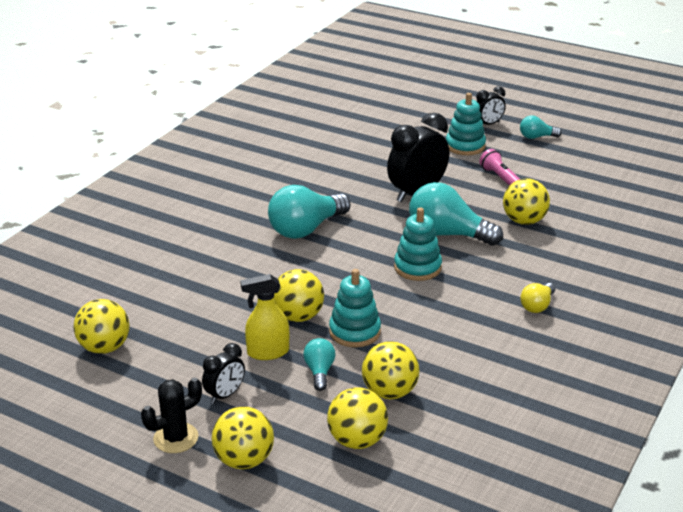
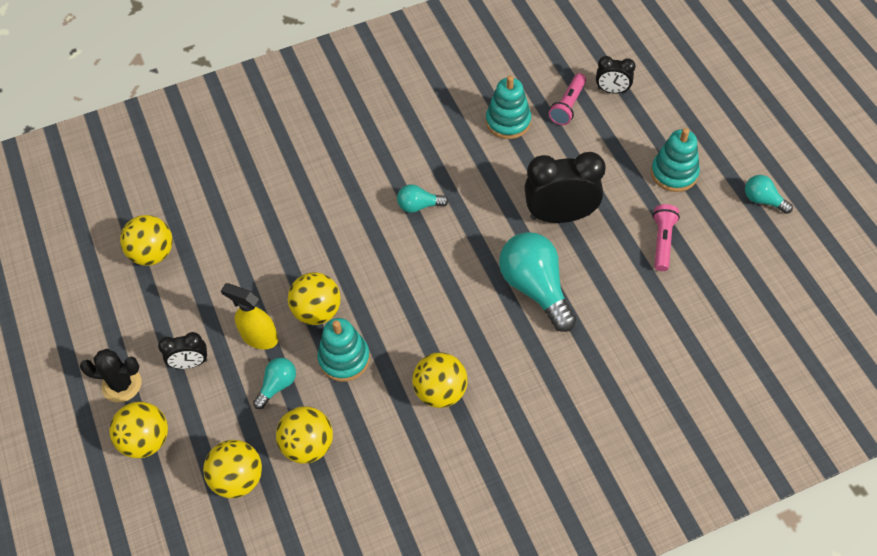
camera: 40 degrees right, 25 degrees up
turquoise light bulb [268,185,350,239] -> turquoise light bulb [397,184,449,213], size x0.50
turquoise stacking toy [394,207,442,281] -> turquoise stacking toy moved to [486,76,531,139]
black clock [476,86,506,124] -> black clock moved to [596,56,636,94]
yellow ball [503,178,550,225] -> yellow ball moved to [412,352,468,408]
yellow light bulb [520,283,555,313] -> none
none -> pink flashlight [549,73,586,125]

